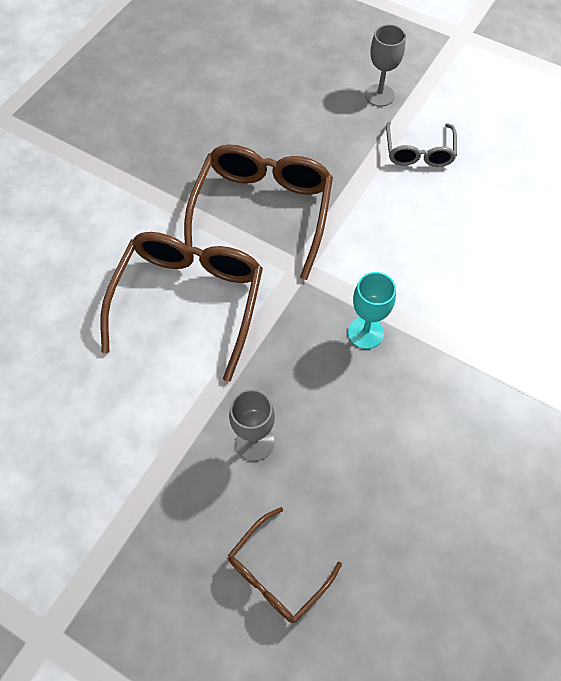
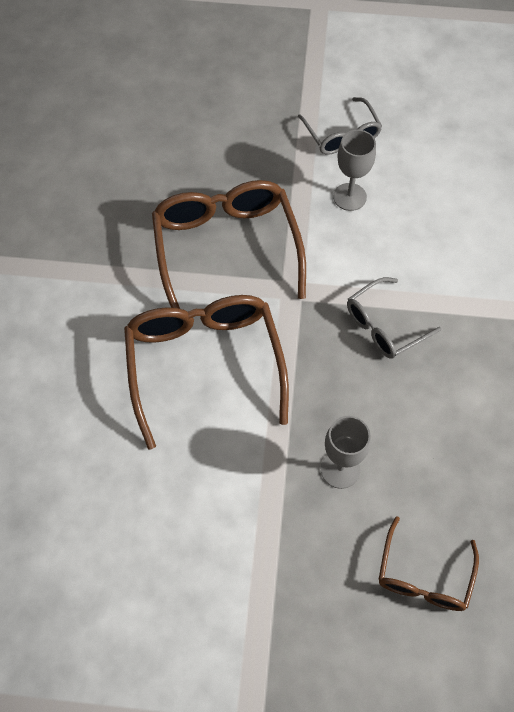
camera: 25 degrees left, 0 degrees up
turquoise goblet [348,272,396,349] -> grey glasses [347,277,441,359]
grey goblet [365,24,406,107] -> grey goblet moved to [333,130,376,211]

